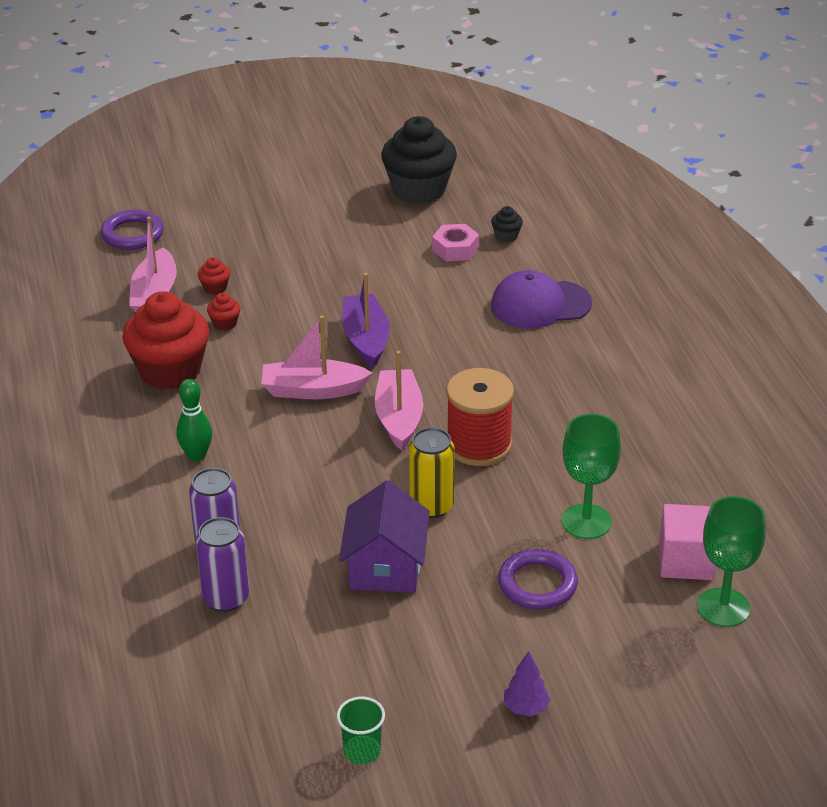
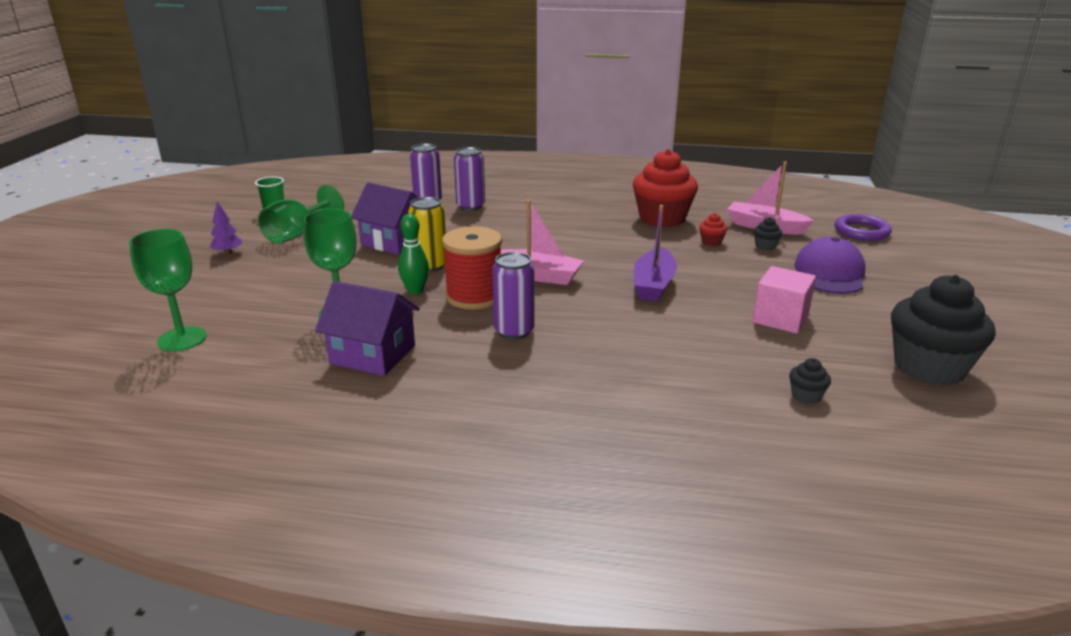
camera: 115 degrees right, 10 degrees down
green bowling pin [176,379,212,462] -> green bowling pin moved to [398,214,429,294]
red cupcake [198,257,230,295] -> black cupcake [753,217,782,250]
pink boat [261,316,373,399] -> none
purple boat [342,273,390,368] -> purple boat turned 90 degrees clockwise [634,205,677,302]
pink nut [432,224,479,261] -> none
purple cap [491,270,592,329] -> purple cap moved to [794,237,866,294]
purple ring [498,549,578,609] -> none
pink cube [659,504,716,580] -> pink cube moved to [752,266,816,334]
none -> green goblet [258,185,344,244]
none -> purple house [315,281,420,376]
none -> purple can [492,252,535,340]

